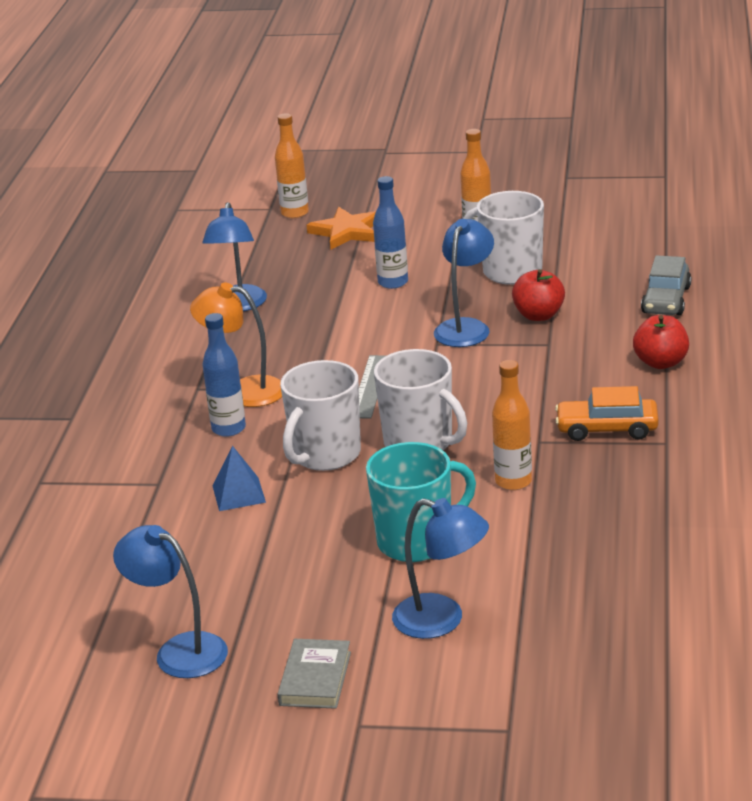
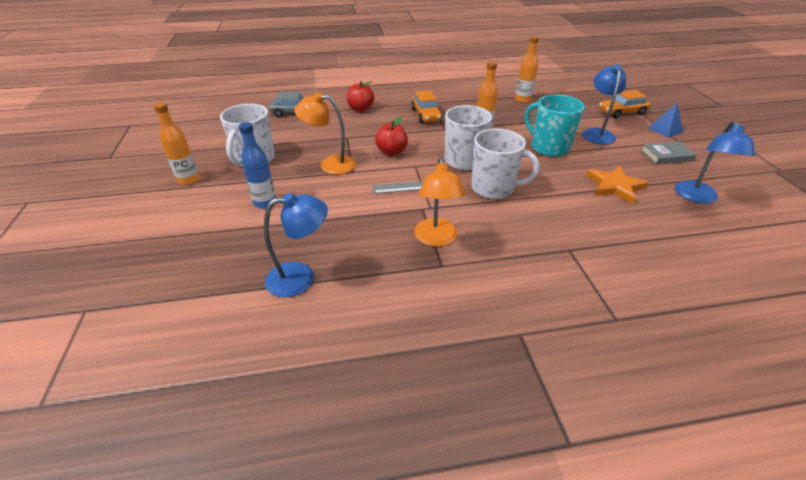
camera: 110 degrees left, 10 degrees up
blue bottle [202,313,246,437] -> none
blue pyramid [212,446,266,511] -> blue pyramid moved to [648,103,683,138]
orange bottle [275,113,309,218] -> orange bottle moved to [515,36,539,103]
orange star [307,207,376,249] -> orange star moved to [586,166,649,204]
blue lamp [434,219,494,347] -> orange lamp [294,93,356,175]
red apple [512,269,565,321] -> red apple moved to [375,117,408,155]
none -> orange car [599,90,651,118]

